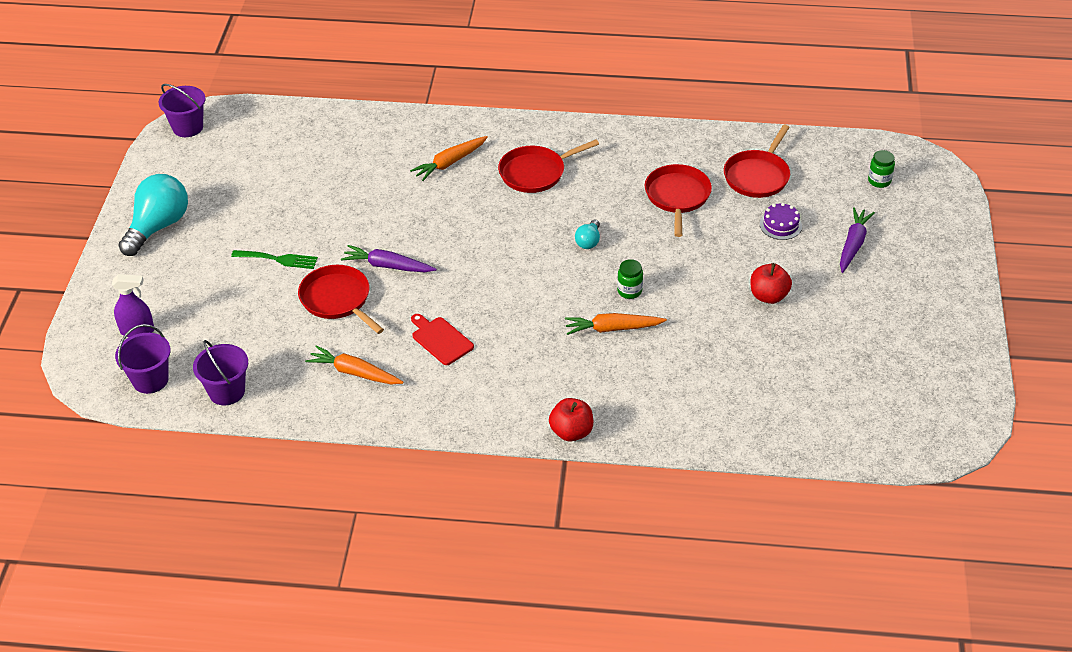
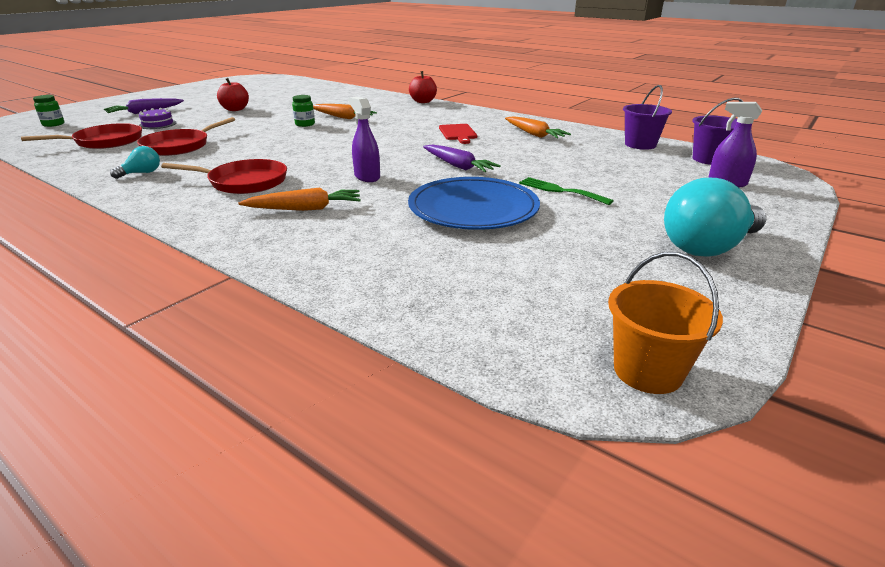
camera: 150 degrees left, 15 degrees down
purple bucket [159,84,205,137] -> orange bucket [608,252,723,394]
red pan [298,265,384,334] -> none
turquoise light bulb [575,220,600,249] -> turquoise light bulb moved to [110,146,160,179]
none -> purple spray bottle [349,97,380,182]
none -> blue plate [408,177,540,230]

